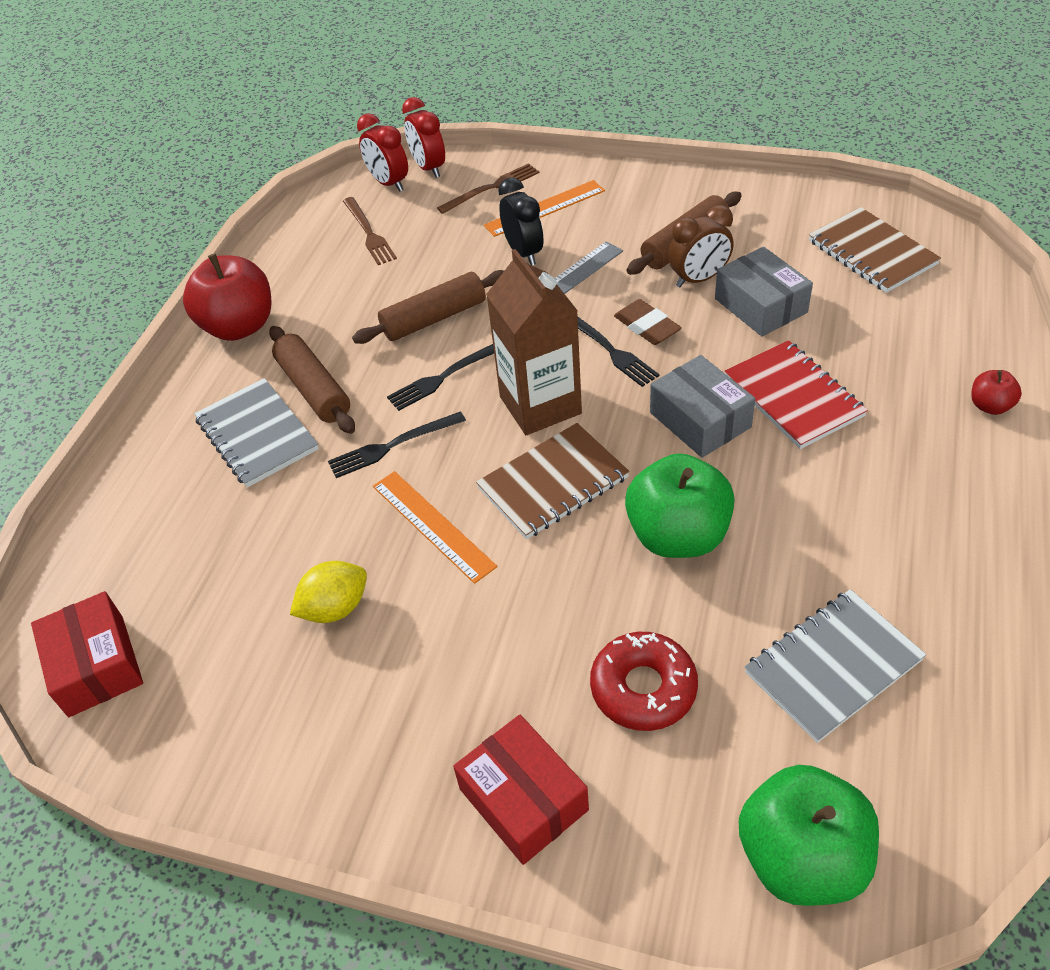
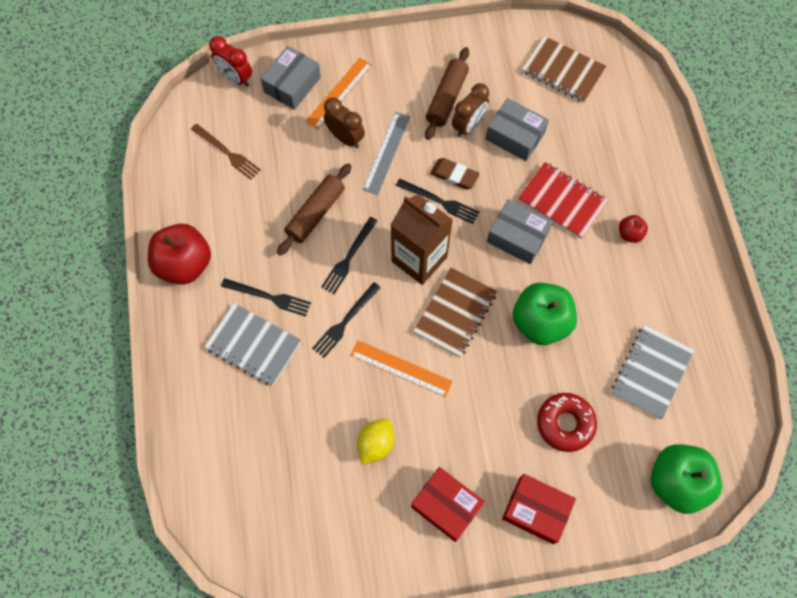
camera: 30 degrees left, 20 degrees up
red box [31,591,143,717] -> red box moved to [411,467,485,542]
brown rolling pin [269,326,355,434] -> black fork [221,278,311,317]
red clock [357,113,408,192] -> none
brown fork [437,163,540,214] -> grey box [260,46,321,110]
black clock [498,177,543,265] -> brown clock [324,97,365,148]
red apple [971,370,1022,415] -> red apple moved to [619,215,648,243]

